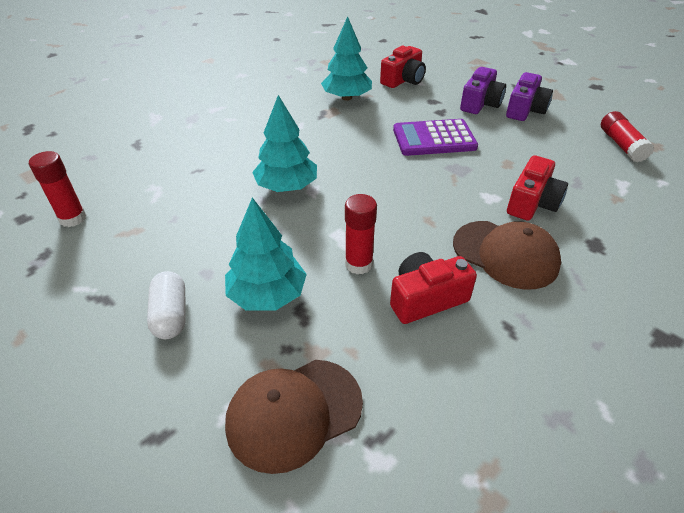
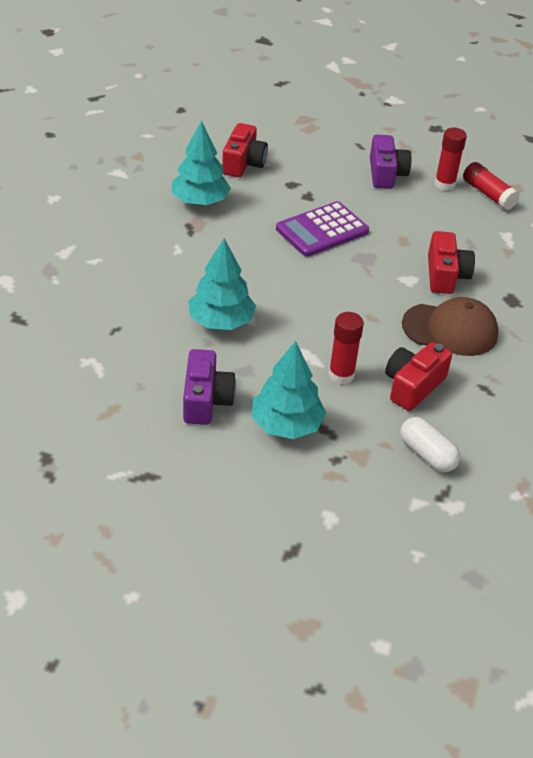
camera: 30 degrees left, 0 degrees up
red glue stick [29,151,86,227] -> red glue stick moved to [434,128,467,191]
white capsule [147,271,186,339] -> white capsule moved to [400,417,460,472]
brown cap [225,360,363,474] -> none
purple camera [460,67,506,114] -> purple camera moved to [183,349,236,425]

